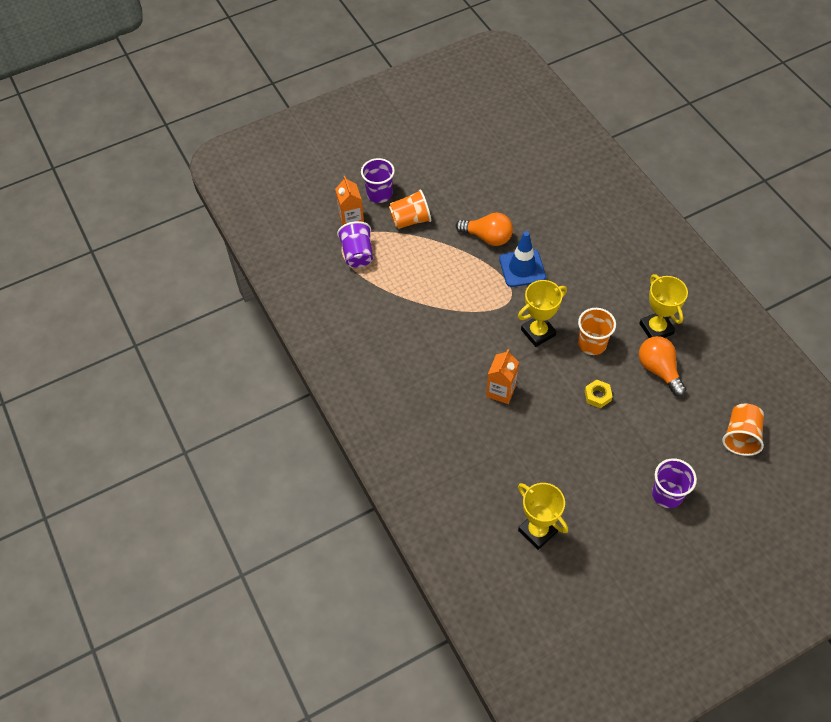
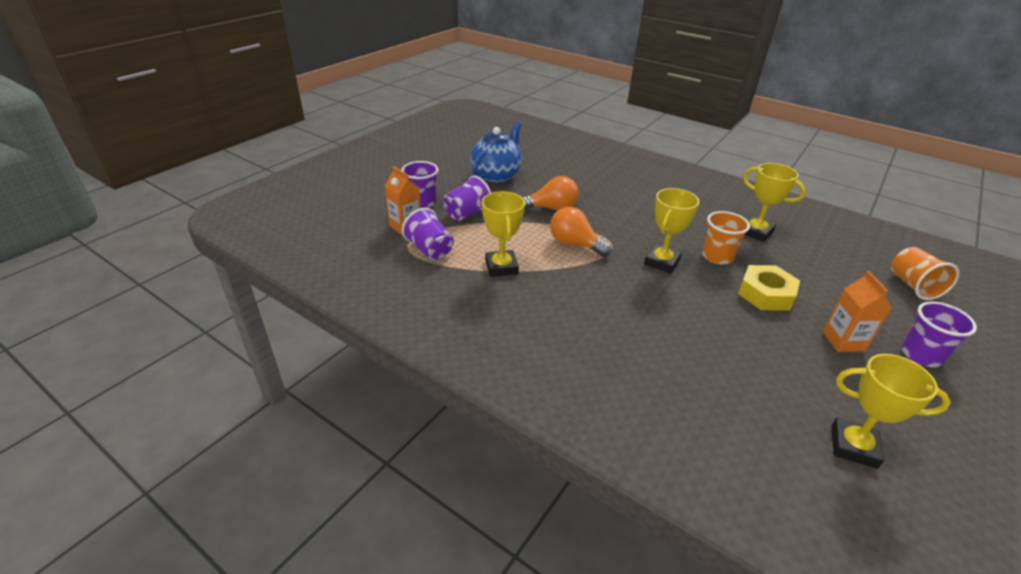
camera: 30 degrees left, 20 degrees down
orange cup [389,189,431,229] -> purple cup [444,175,491,221]
orange carton [486,349,519,404] -> orange carton moved to [822,271,892,352]
blue traffic cone [499,231,546,287] -> none
yellow nut [585,379,613,408] -> yellow nut [738,265,800,311], size x1.77
orange light bulb [639,336,686,396] -> orange light bulb moved to [550,207,612,257]
none -> blue teapot [470,122,522,183]
none -> yellow trophy [482,191,525,277]

